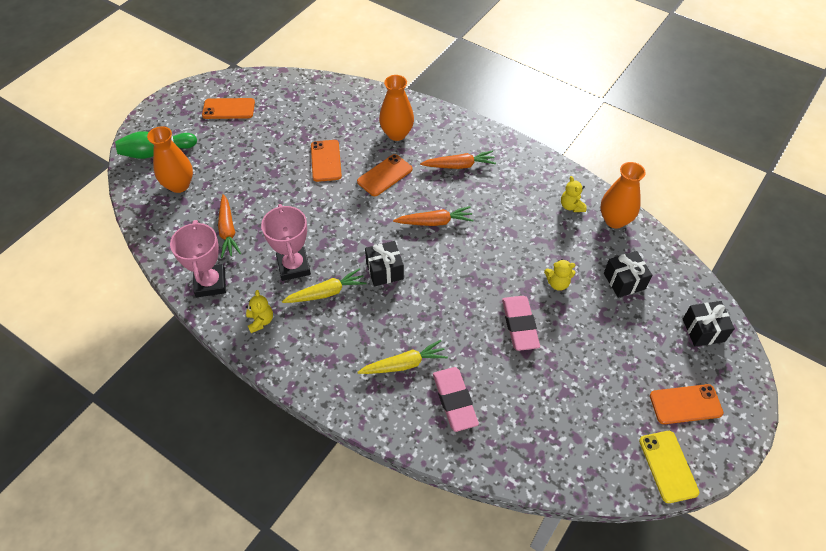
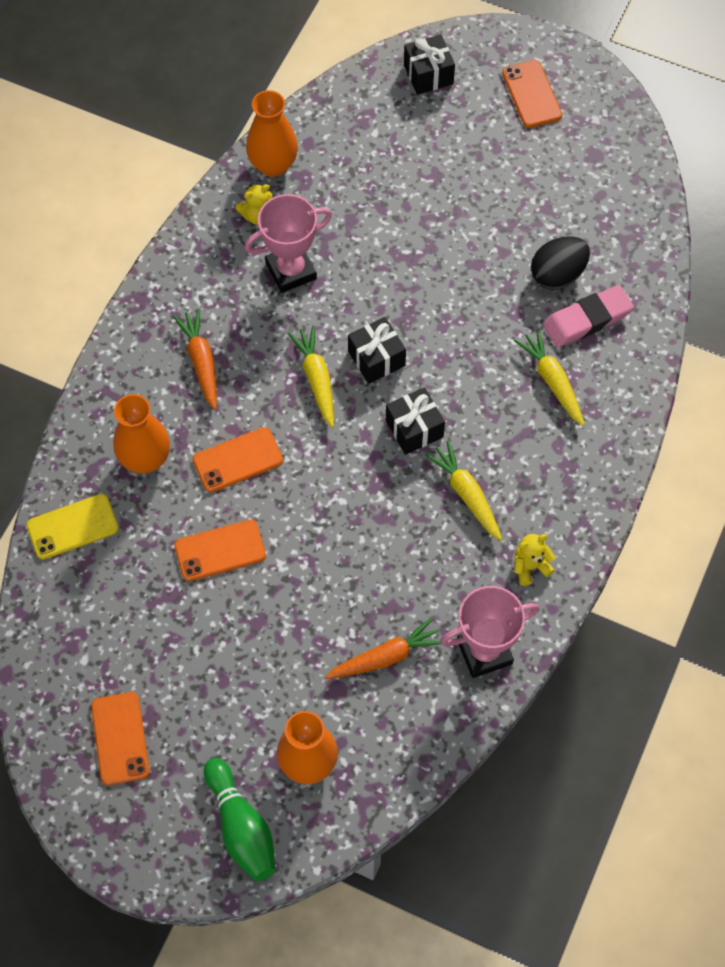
camera: 100 degrees left, 10 degrees up
pink trophy [261,204,311,281] -> pink trophy moved to [244,194,332,293]
orange phone [357,154,413,196] -> orange phone turned 60 degrees counterclockwise [193,427,283,492]
orange carrot [393,206,474,226] -> yellow carrot [288,326,334,428]
pink eraser [502,296,540,351] -> none
yellow teddy bear [544,259,575,291] -> none
black gift [604,251,652,298] -> black gift moved to [348,317,406,384]
yellow phone [639,431,699,503] -> yellow phone moved to [26,494,119,560]
none -> black egg [531,236,590,290]

